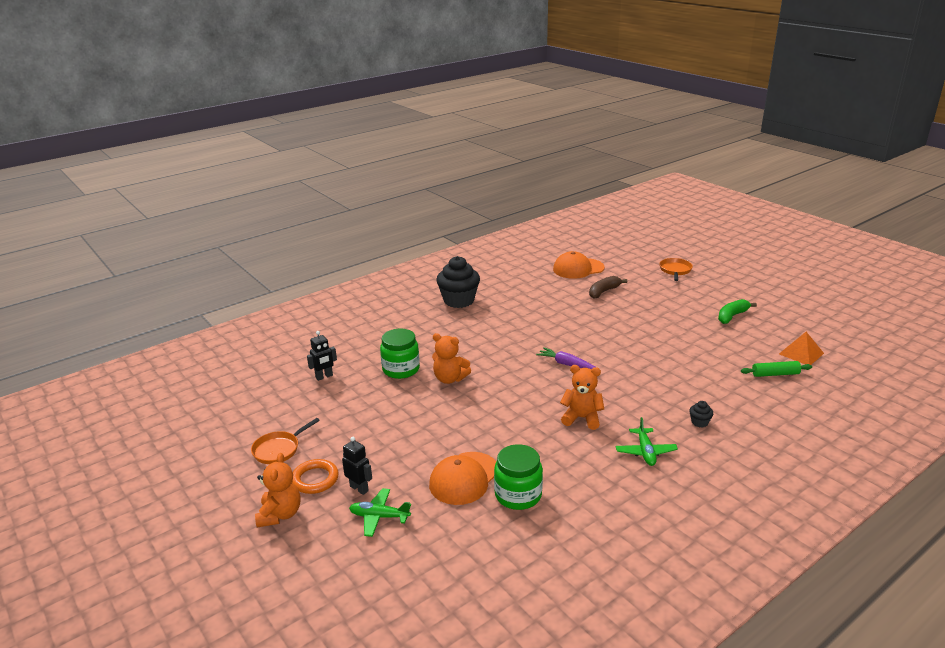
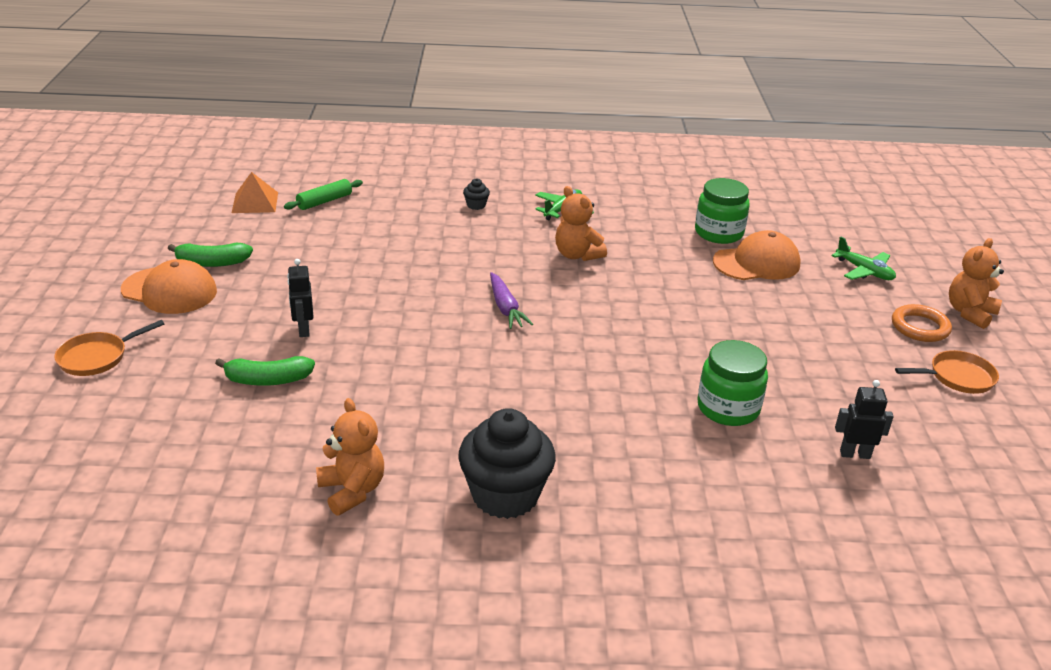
camera: 145 degrees left, 5 degrees up
black robot [342,437,372,495] -> black robot moved to [287,259,313,337]
orange teddy bear [432,333,471,384] -> orange teddy bear moved to [316,398,384,516]
orange cap [553,251,605,279] -> orange cap moved to [121,259,217,314]
brown banana [589,276,627,299] -> green banana [215,356,315,386]
green rolling pin [741,361,812,377] -> green rolling pin turned 75 degrees counterclockwise [284,179,363,210]

